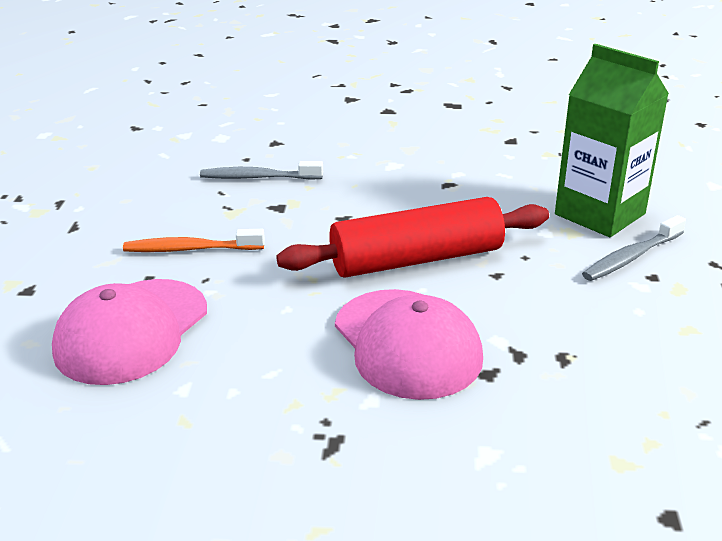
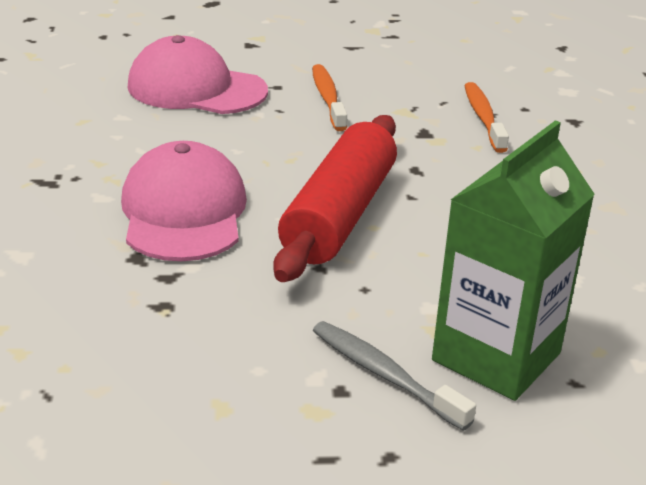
camera: 80 degrees right, 0 degrees up
grey toothbrush [200,161,323,180] -> orange toothbrush [464,82,509,153]
red rolling pin [276,197,549,278] -> red rolling pin turned 45 degrees clockwise [273,115,397,282]
pink cap [335,289,483,400] -> pink cap turned 120 degrees clockwise [121,141,247,261]

